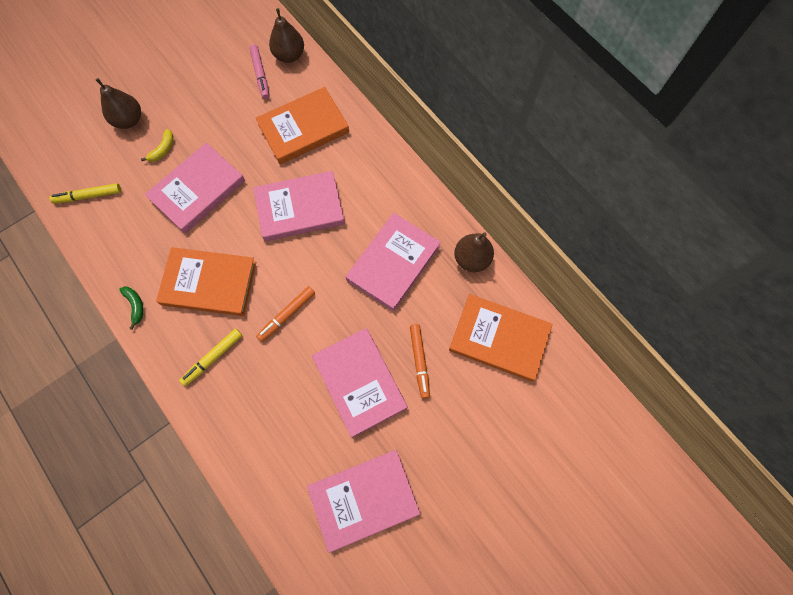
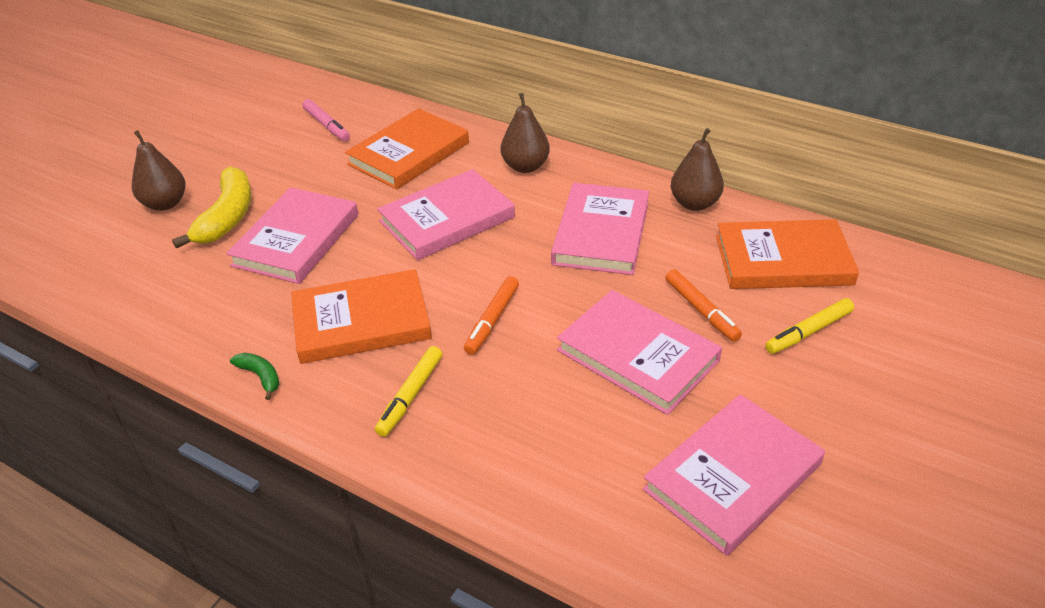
camera: 20 degrees left, 30 degrees down
yellow marker [49,183,121,204] -> yellow marker moved to [765,298,854,354]
yellow banana [141,129,174,162] -> yellow banana [172,167,252,249], size x2.07
brown pear [269,8,304,63] -> brown pear moved to [501,93,550,173]

